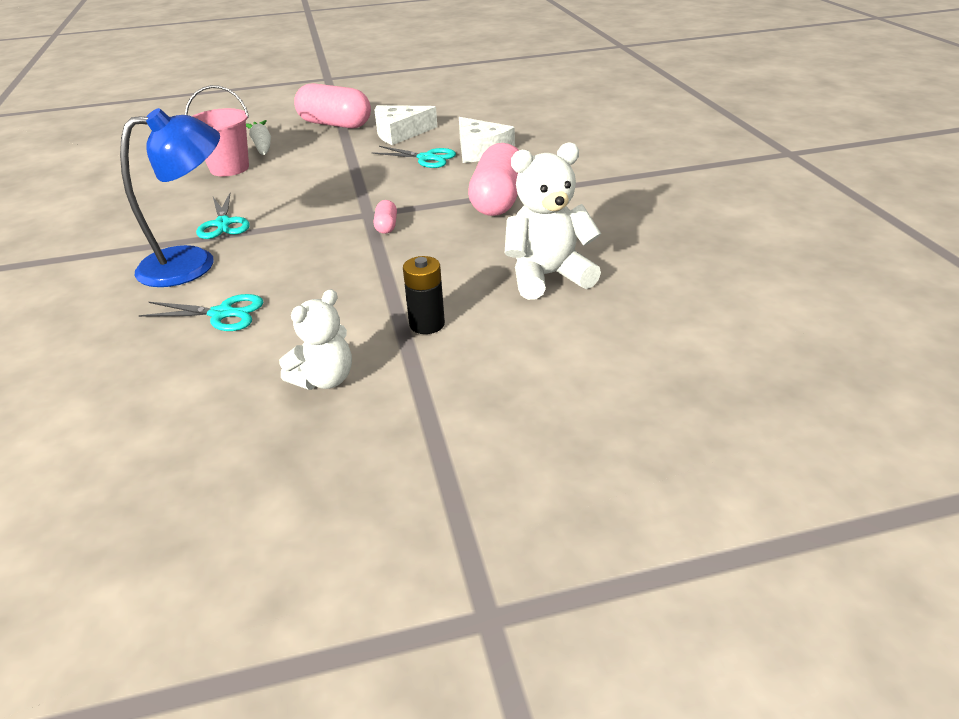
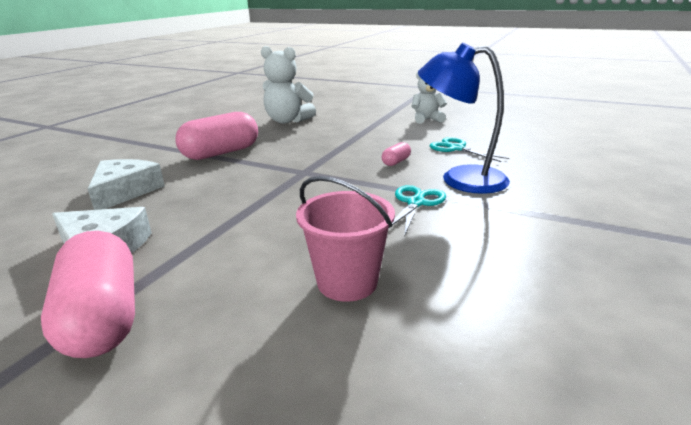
camera: 140 degrees left, 10 degrees down
white carrot [246,120,271,155] -> none
turquoise scissors [371,146,456,168] -> none
pink capsule [374,200,397,234] -> pink capsule moved to [381,142,411,166]
black battery [403,256,445,334] -> none

